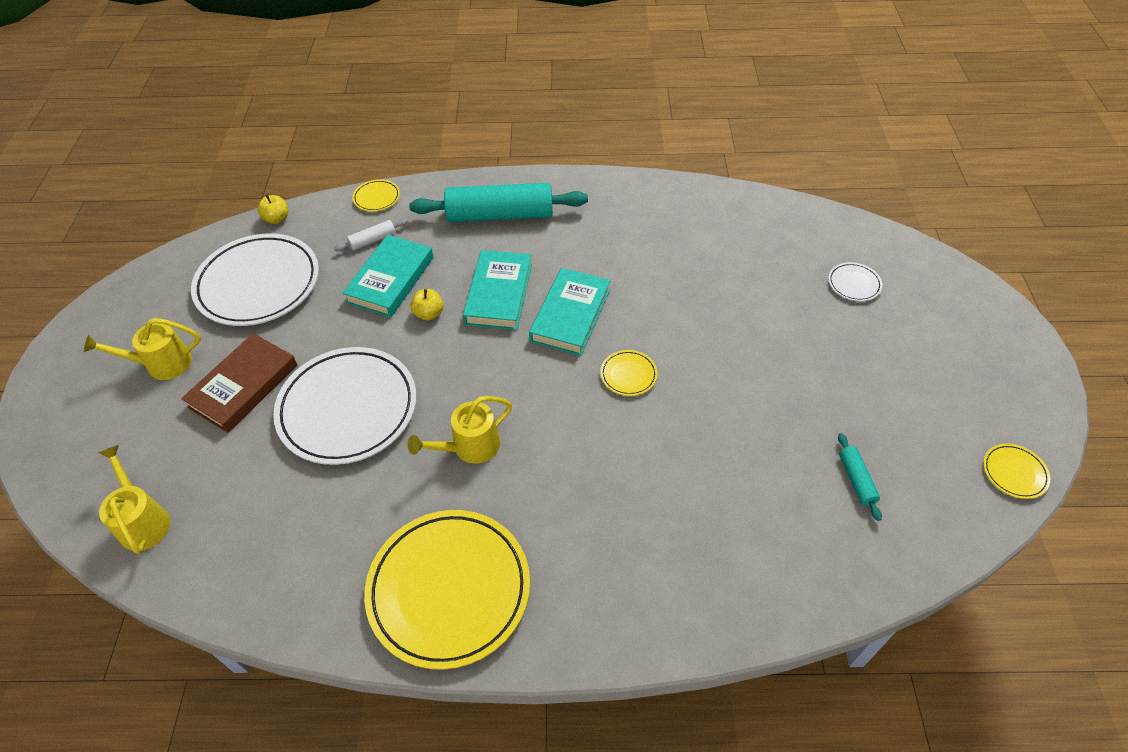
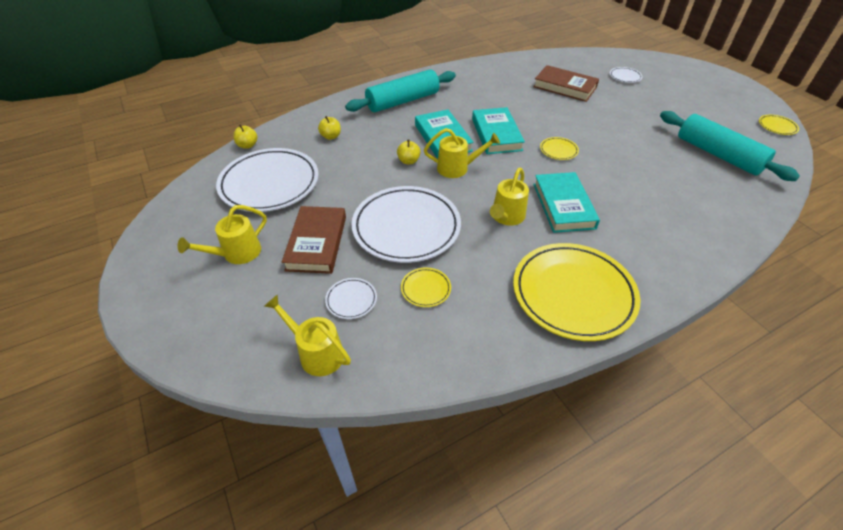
camera: 30 degrees left, 5 degrees down
white rolling pin [334,219,408,252] -> yellow apple [318,116,341,140]
turquoise book [342,235,433,318] -> turquoise book moved to [533,172,600,233]
yellow plate [352,179,400,212] -> yellow plate moved to [401,268,451,307]
turquoise rolling pin [838,433,882,521] -> turquoise rolling pin [660,111,800,181], size x2.31
none -> white plate [325,278,377,319]
none -> yellow watering can [424,128,500,178]
none -> brown book [533,65,599,102]

